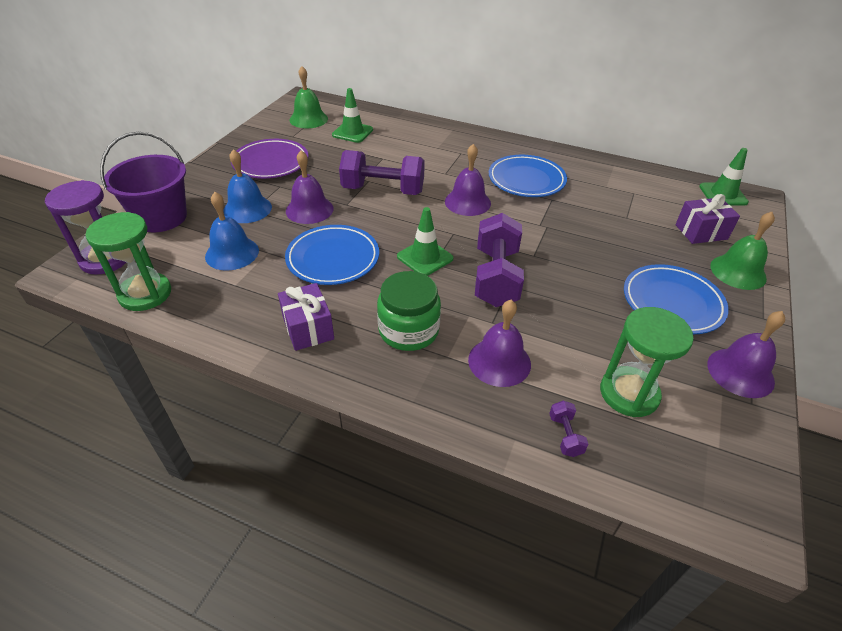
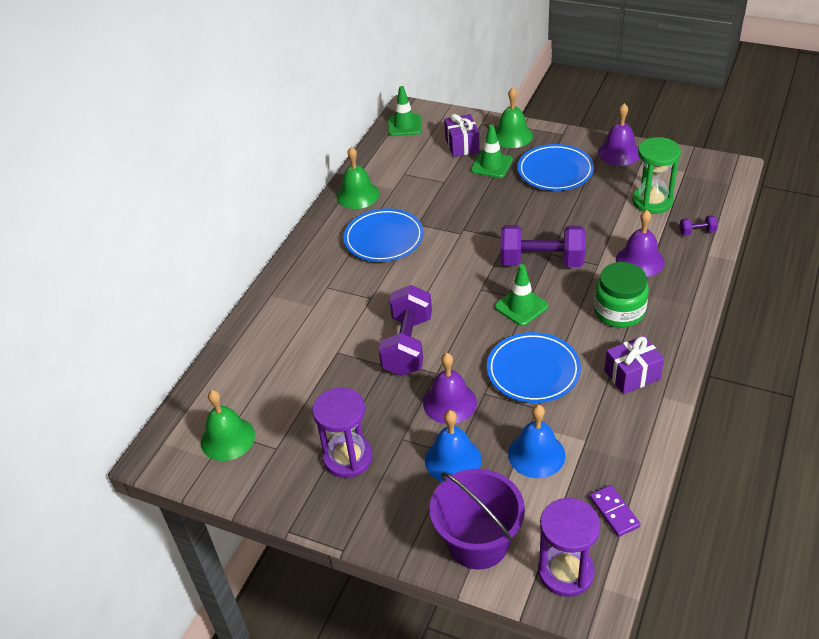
camera: 85 degrees left, 0 degrees up
green hourglass [86,212,171,311] -> purple domino [590,485,641,537]
purple plate [231,139,309,179] -> purple hourglass [312,387,373,478]
green traffic cone [332,88,373,143] -> green traffic cone moved to [471,124,513,178]
purple bell [445,144,491,216] -> none
none -> green bell [337,146,379,209]

